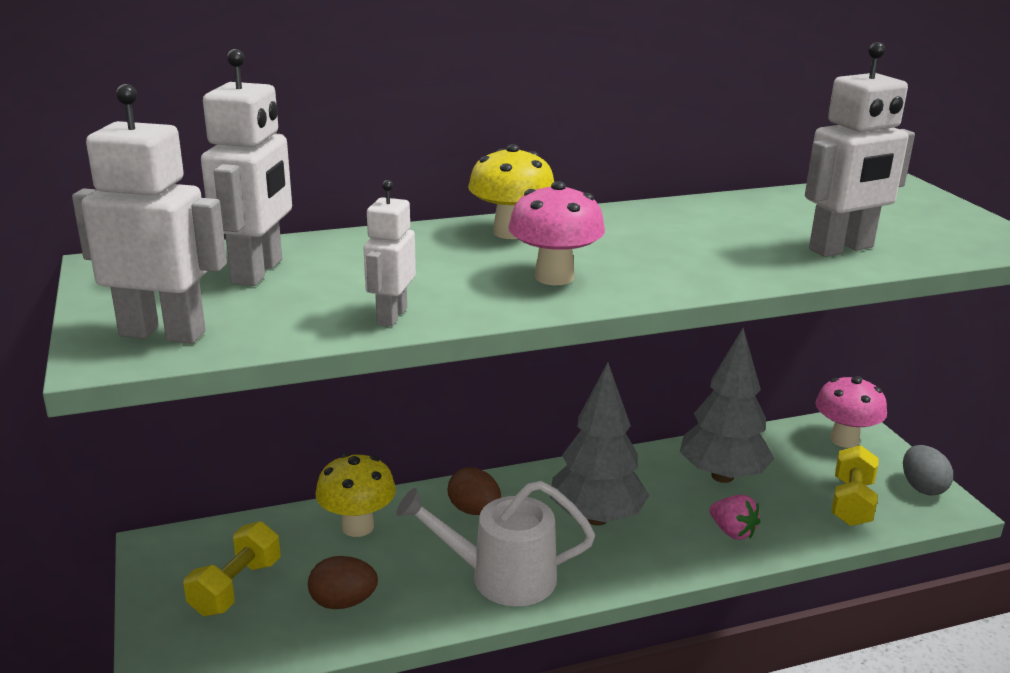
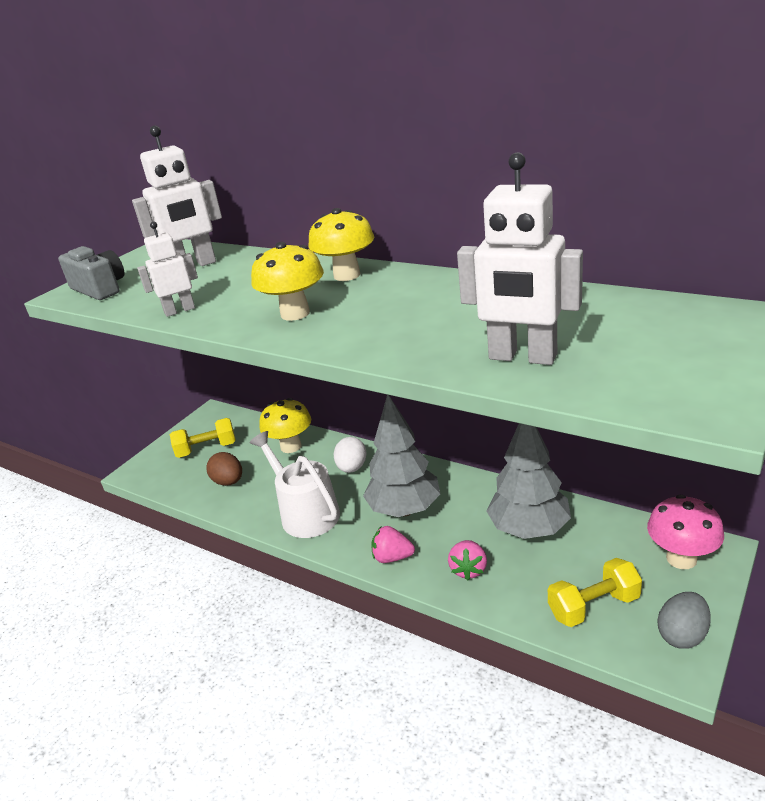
camera: 55 degrees right, 5 degrees up
white robot [72,84,227,344] -> grey camera [58,246,125,300]
brown egg [448,467,501,515] -> white egg [334,437,367,473]
pink mushroom [508,181,605,285] -> yellow mushroom [251,242,324,321]
none -> pink strawberry [371,526,415,563]

